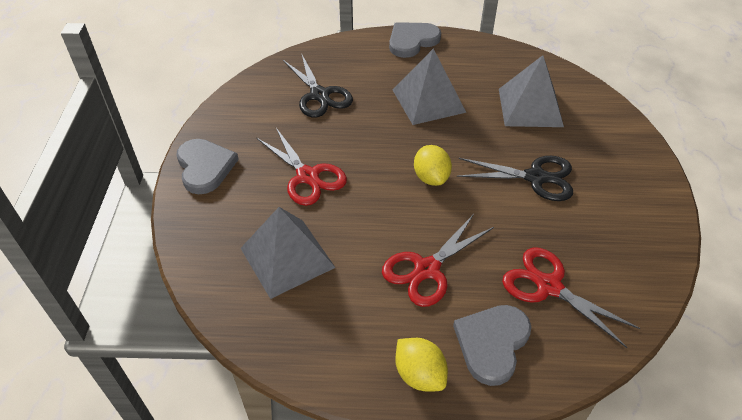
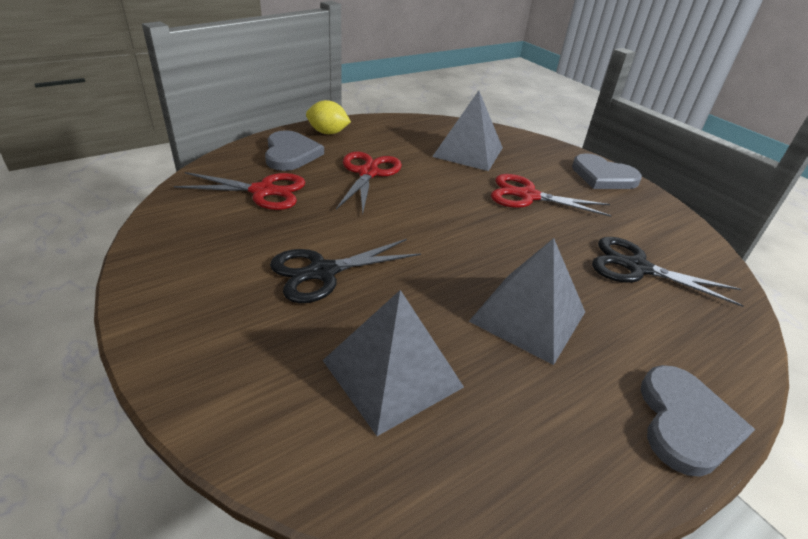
camera: 140 degrees right, 10 degrees down
yellow lemon [414,145,452,186] -> none

